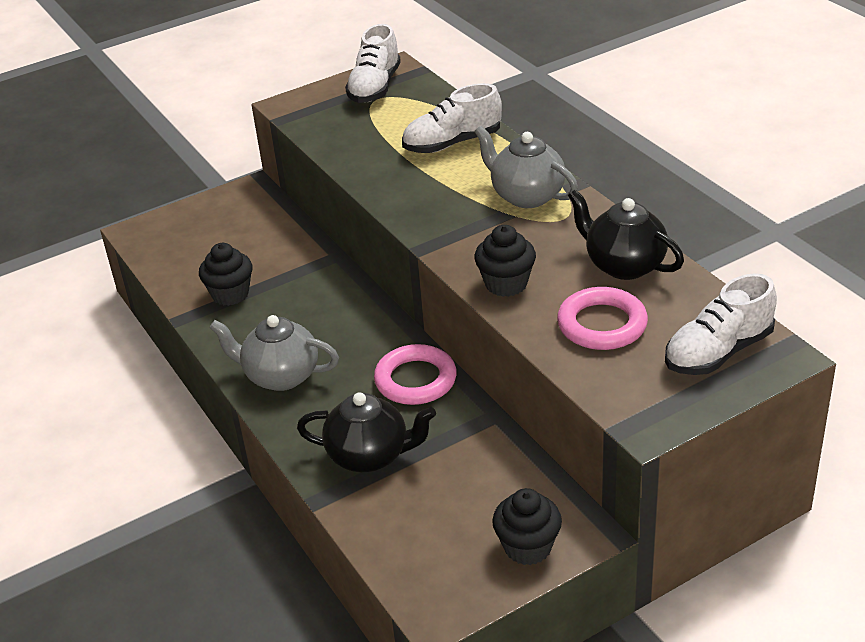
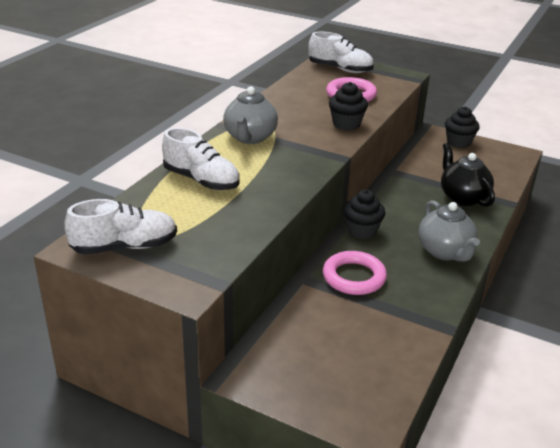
camera: 125 degrees left, 5 degrees down
black cupcake [199,243,252,306] -> black cupcake moved to [343,189,385,239]
pink ring [374,344,457,405] -> pink ring moved to [323,251,387,295]
black teapot [568,189,684,280] -> none

